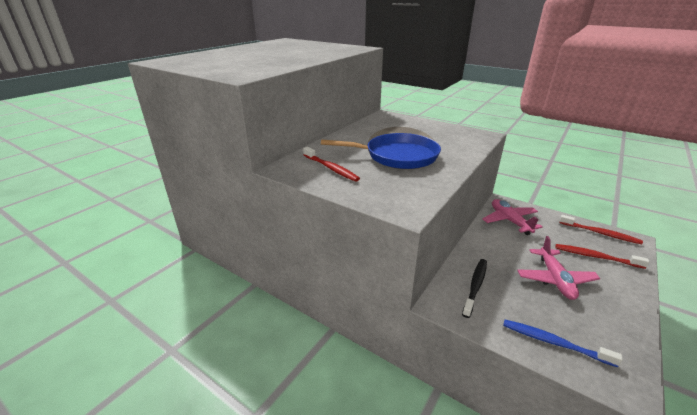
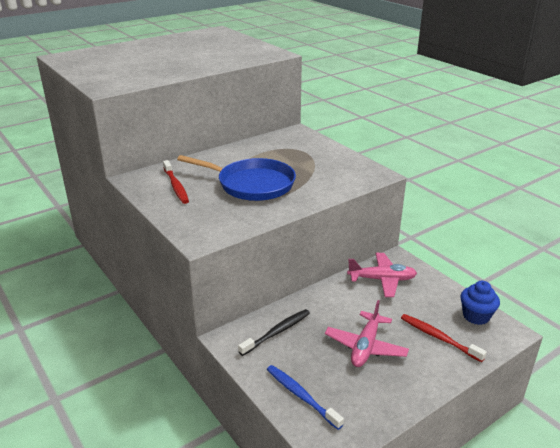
camera: 20 degrees right, 0 degrees up
pink plane [482,199,543,235] -> pink plane turned 90 degrees clockwise [347,253,417,297]
red toothbrush [559,215,643,244] -> blue cupcake [460,281,500,325]

